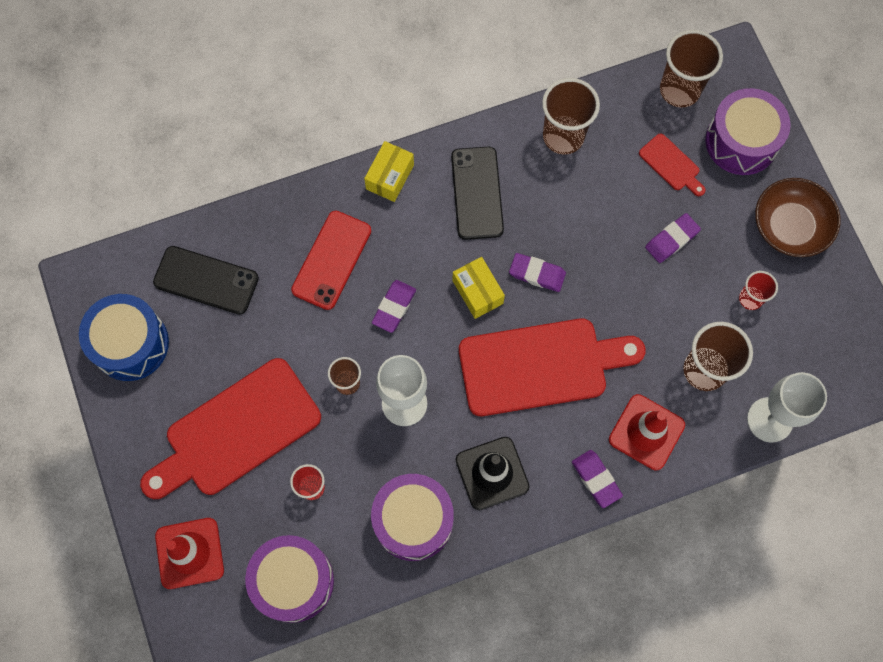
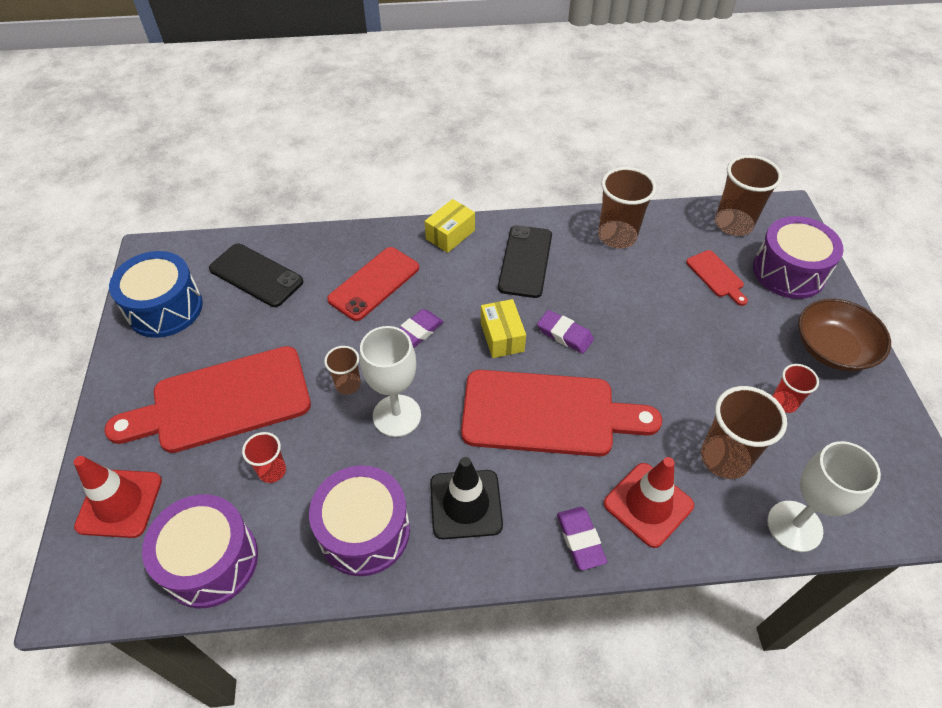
camera: 15 degrees right, 20 degrees down
purple eraser [645,213,701,263] -> none

